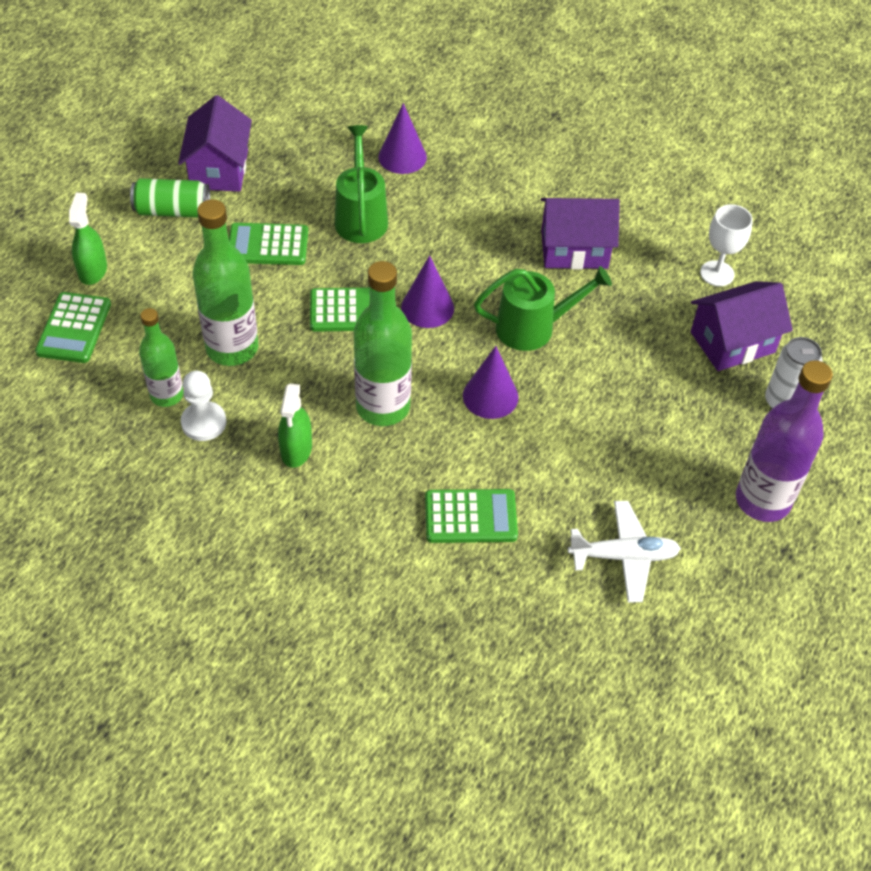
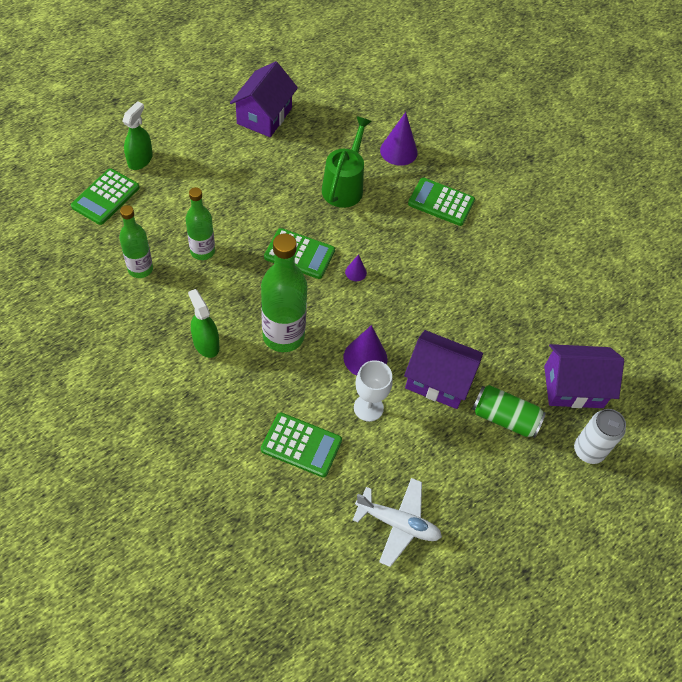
camera: 20 degrees right, 5 degrees up
green can [130,178,210,218] -> green can moved to [472,385,546,438]
white pawn [181,371,227,441] -> none
green bottle [193,199,258,366] -> green bottle [186,187,215,260], size x0.62
green calculator [229,223,308,265] -> green calculator moved to [408,178,475,226]
green spray bottle [278,384,312,468] -> green spray bottle turned 120 degrees clockwise [188,289,219,358]
purple cone [401,255,454,328] -> purple cone [345,254,367,281], size x0.52
green watering can [474,266,612,351] -> none
purple house [541,198,620,269] -> purple house moved to [404,330,483,409]
white goblet [700,204,753,286] -> white goblet moved to [354,360,393,422]
purple bottle [736,360,833,522] -> none

